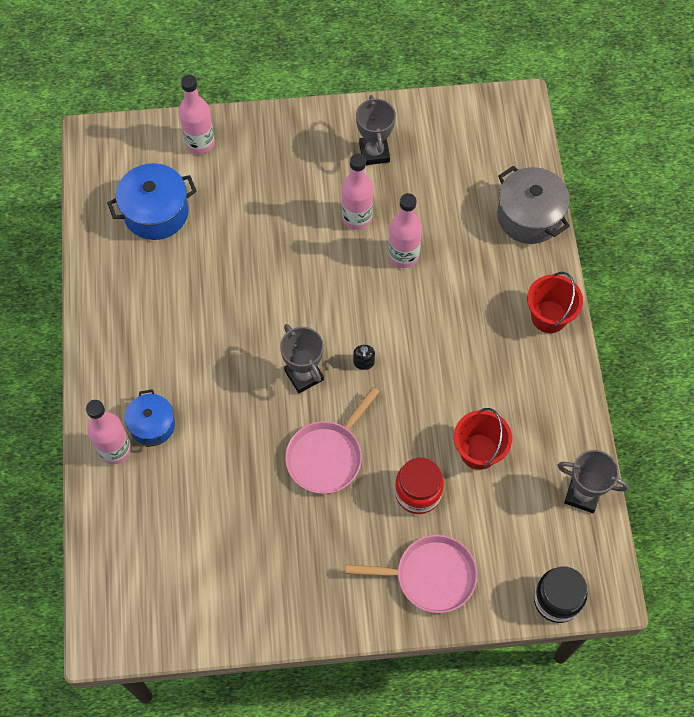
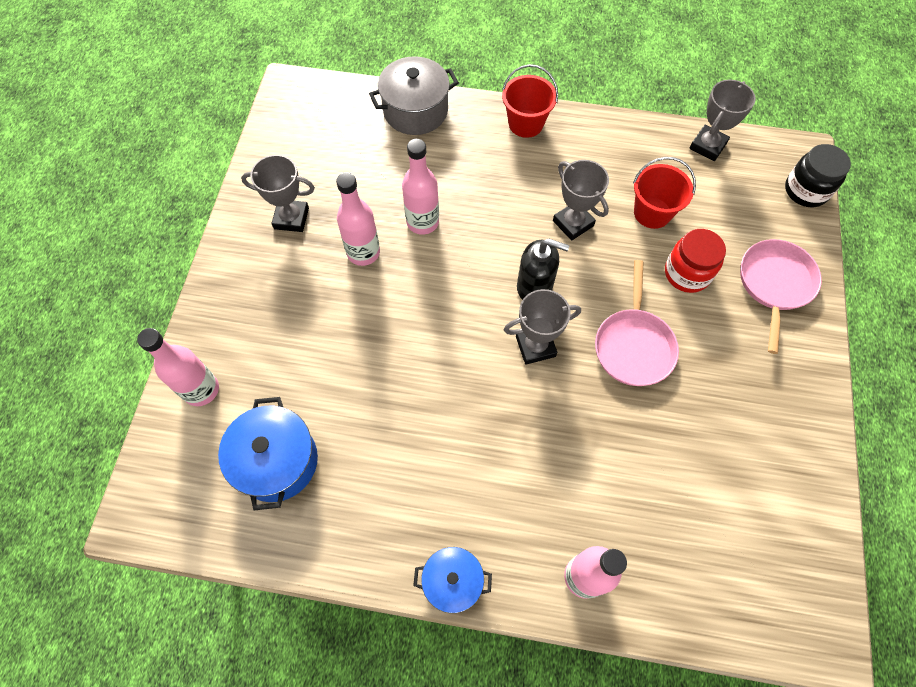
camera: 75 degrees left, 0 degrees up
blue pot [125,389,175,447] -> blue pot moved to [413,547,492,613]
pink pan [285,387,379,494] -> pink pan turned 45 degrees clockwise [595,260,679,386]
black soap dispenser [353,345,375,370] -> black soap dispenser [517,238,569,300], size x1.96
none -> grey trophy [553,160,609,241]

